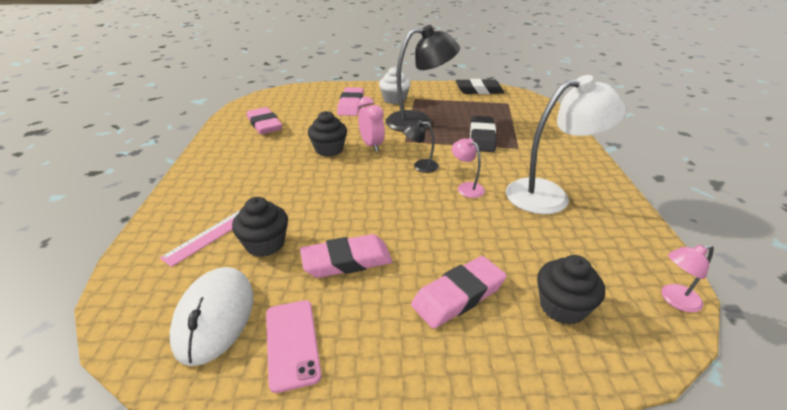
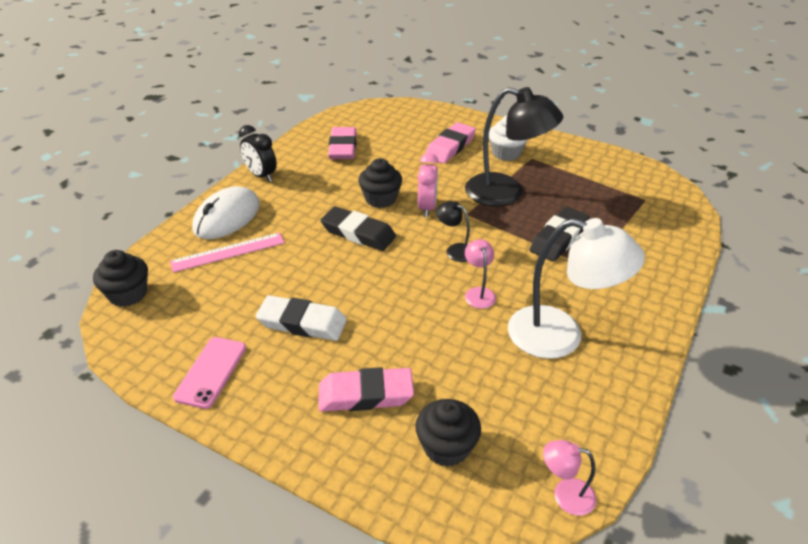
camera: 30 degrees right, 5 degrees up
white mouse [170,267,253,366] -> white mouse moved to [192,186,260,239]
black cupcake [232,197,288,257] -> black cupcake moved to [93,250,148,307]
pink eraser [300,234,393,278] -> white eraser [256,295,347,341]
black eraser [456,79,504,94] -> black eraser moved to [320,206,396,251]
none -> black clock [239,125,277,182]

